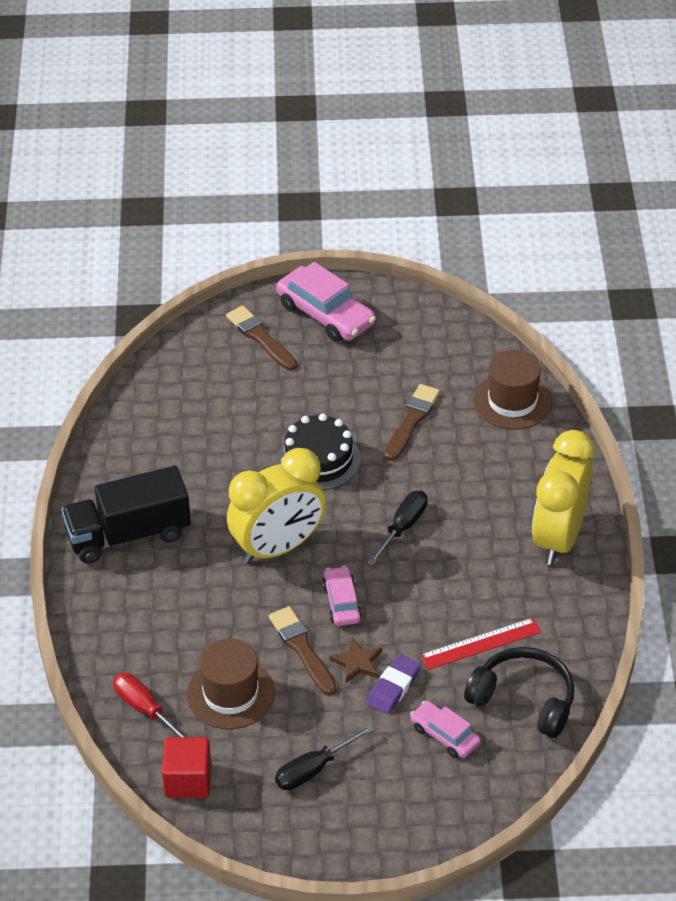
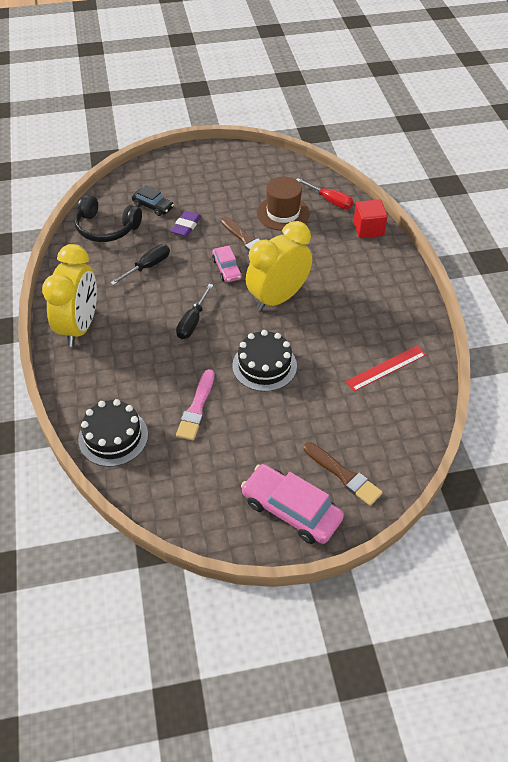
camera: 170 degrees right, 5 degrees up
black truck [61,466,191,563] -> none
red cube [162,737,211,798] -> red cube moved to [353,199,388,238]
black screwdriver [275,725,374,790] -> black screwdriver moved to [110,244,170,285]
brown star [329,638,382,683] -> none
brown brush [385,384,440,461] -> pink brush [176,369,214,440]
pink car [410,701,481,758] -> black car [132,185,174,216]
red ruler [420,618,541,670] -> red ruler moved to [346,346,426,391]
brown hat [473,350,552,430] -> black cake [78,399,148,467]

